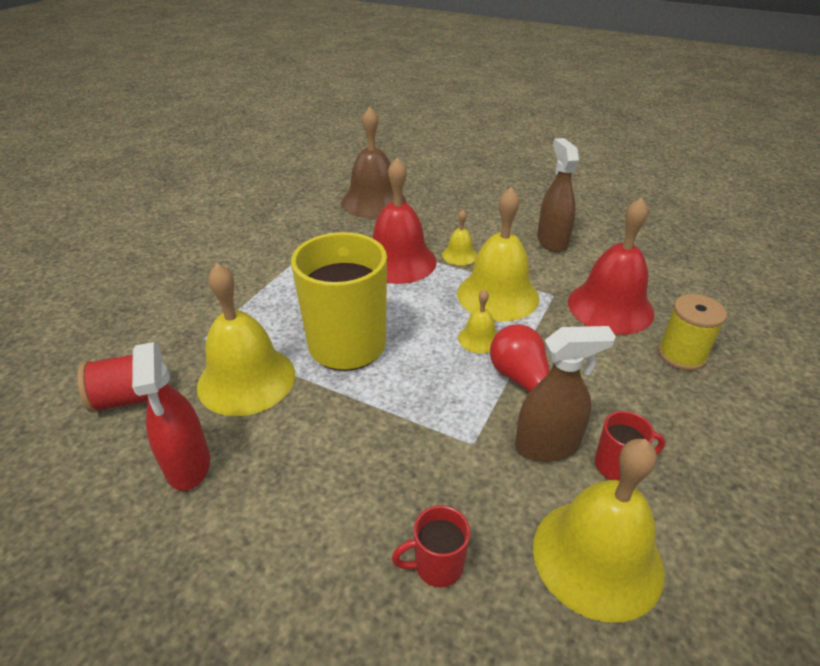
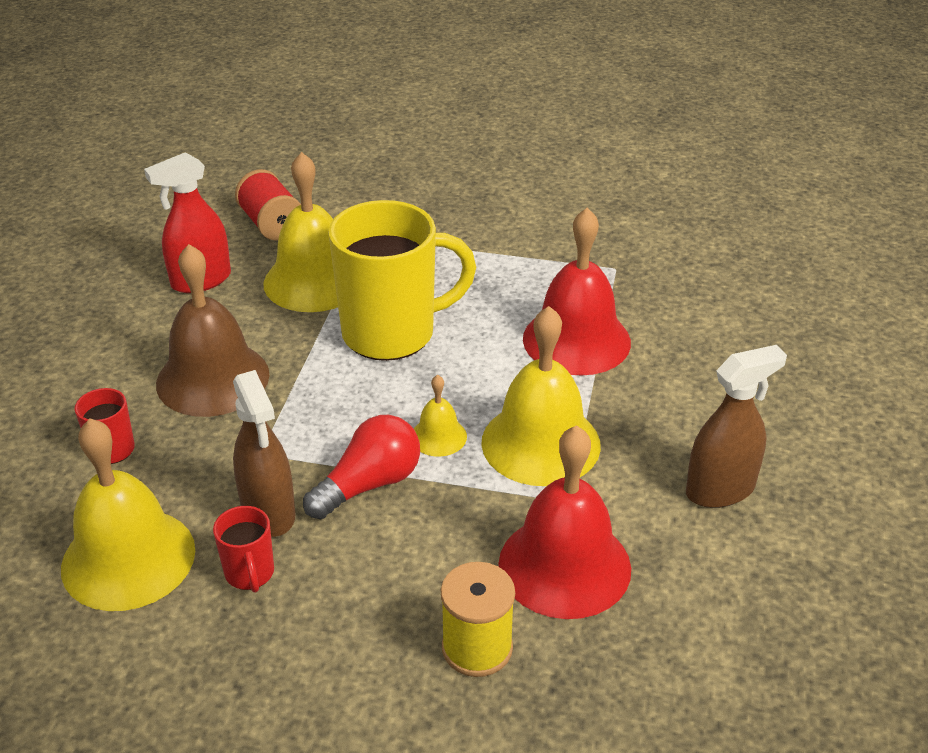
camera: 75 degrees right, 0 degrees up
brown bell [341,107,407,218] -> brown bell moved to [156,244,270,417]
yellow bell [442,210,477,265] -> none

